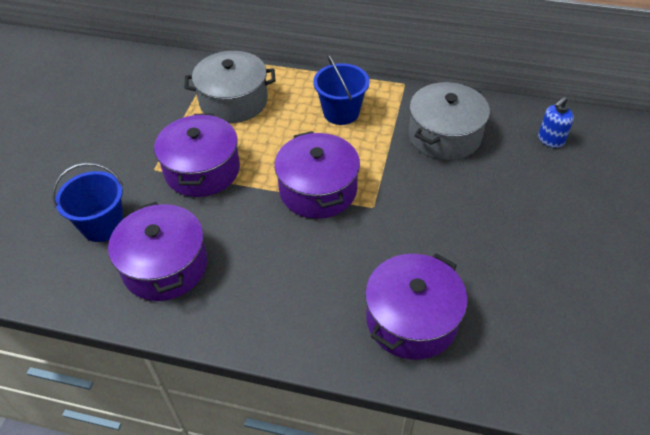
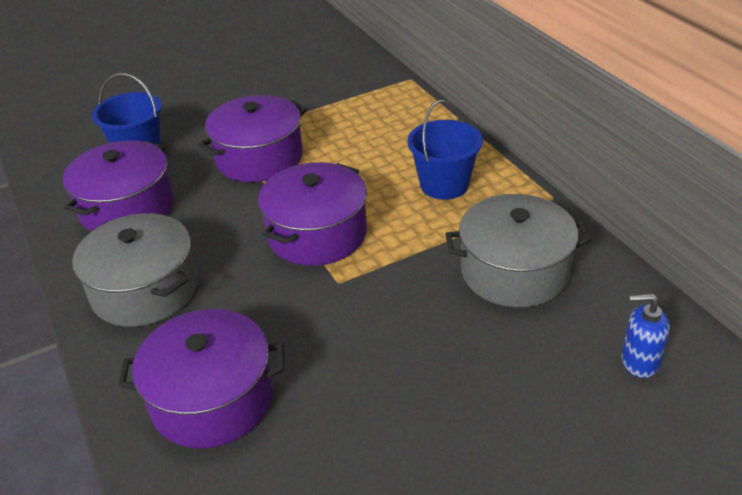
camera: 50 degrees right, 10 degrees down
grey pot [185,51,276,123] -> grey pot moved to [72,213,197,327]

